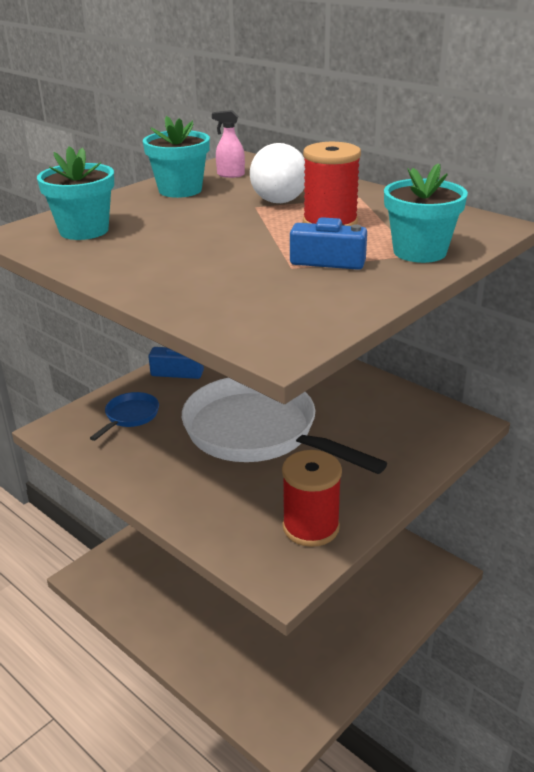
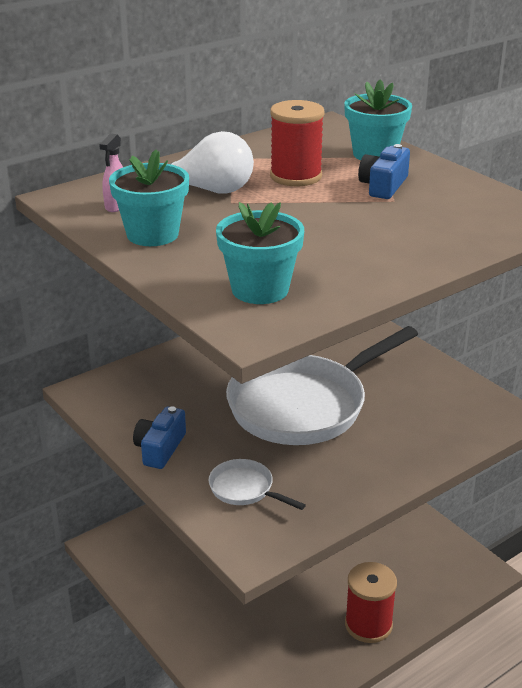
camera: 80 degrees left, 0 degrees up
blue pan [90,392,159,441] -> white pan [208,459,306,510]
red spool [282,450,342,547] -> red spool moved to [345,562,397,643]

